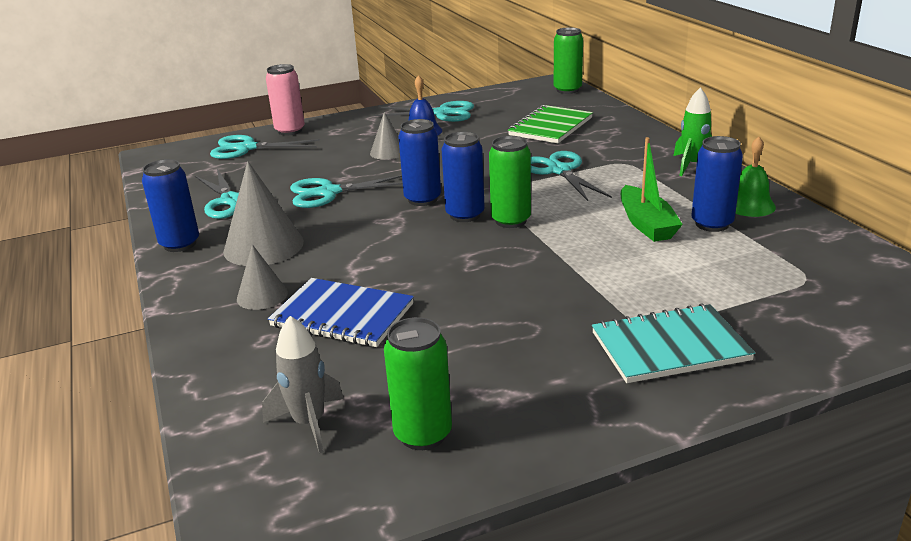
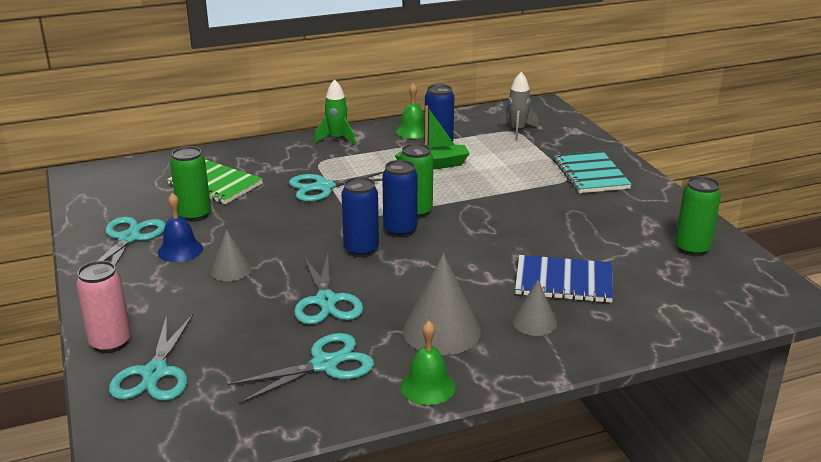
camera: 90 degrees left, 0 degrees up
blue can [142,159,199,252] -> green bell [400,321,456,405]
grey rocket [262,316,344,454] -> grey rocket moved to [498,72,539,140]
blue notebook [268,278,414,347] -> blue notebook turned 75 degrees clockwise [515,255,613,303]
green can [554,27,583,94] -> green can moved to [170,146,211,222]

